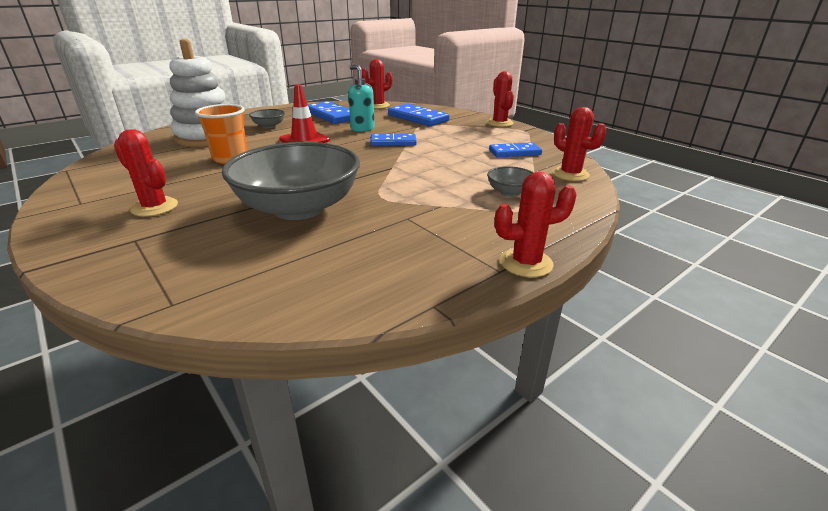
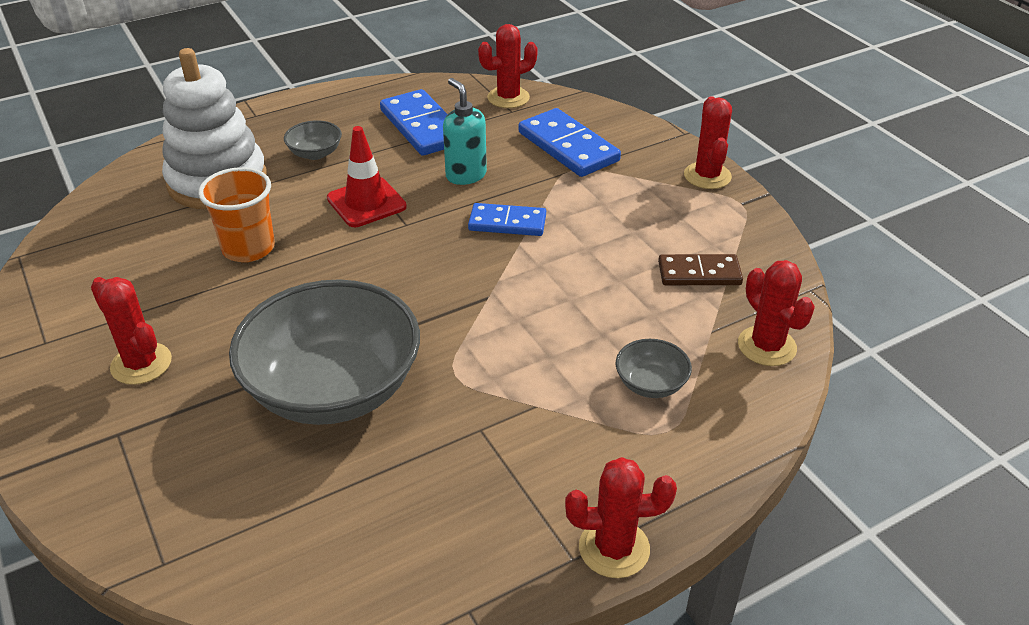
camera: 10 degrees right, 10 degrees up
blue domino [489,142,542,158] -> brown domino [658,254,743,285]

